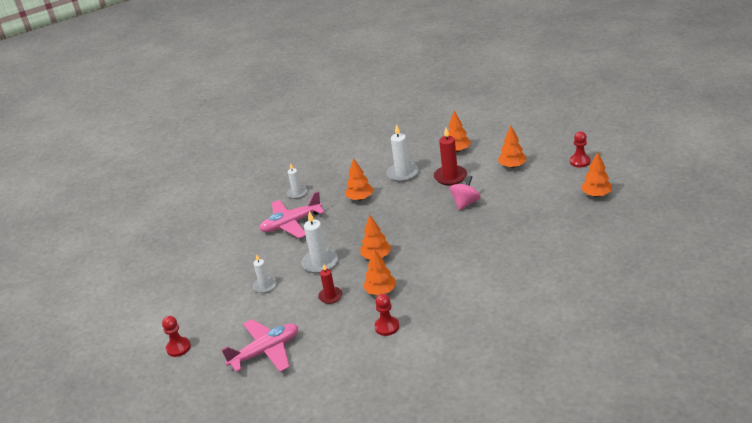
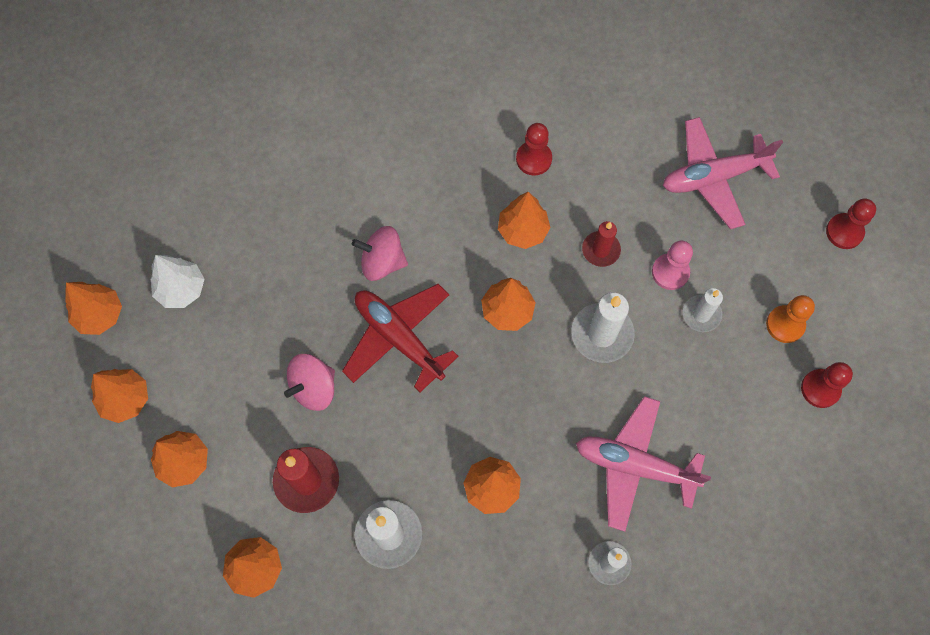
camera: 170 degrees left, 35 degrees up
pink plane [259,191,325,238] -> pink plane turned 150 degrees counterclockwise [576,396,711,532]
red pawn [570,131,591,168] -> red pawn moved to [801,362,853,408]
none -> orange tree [91,369,148,423]
none -> white tree [150,255,205,308]
none -> red plane [342,284,459,392]
none -> pink spinning top [352,226,408,281]
none -> pink pawn [652,241,693,290]
none -> orange pawn [766,295,815,343]

